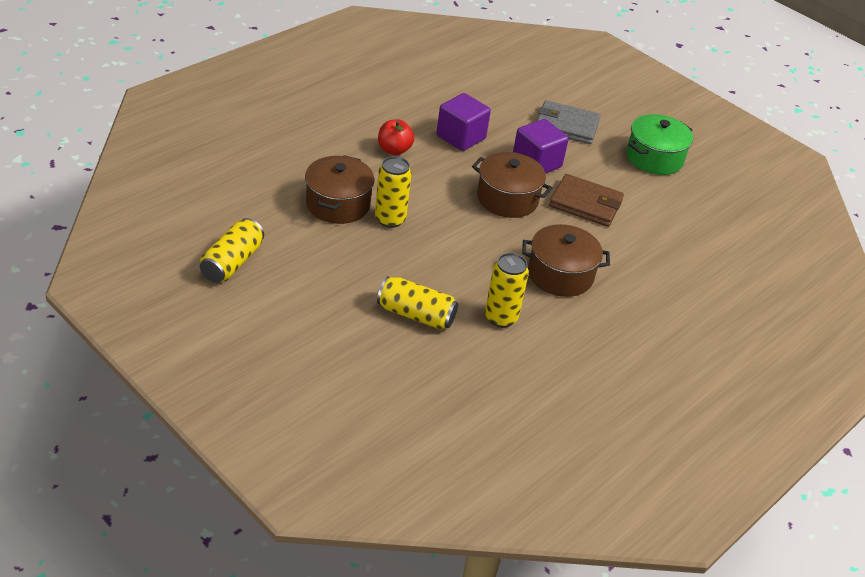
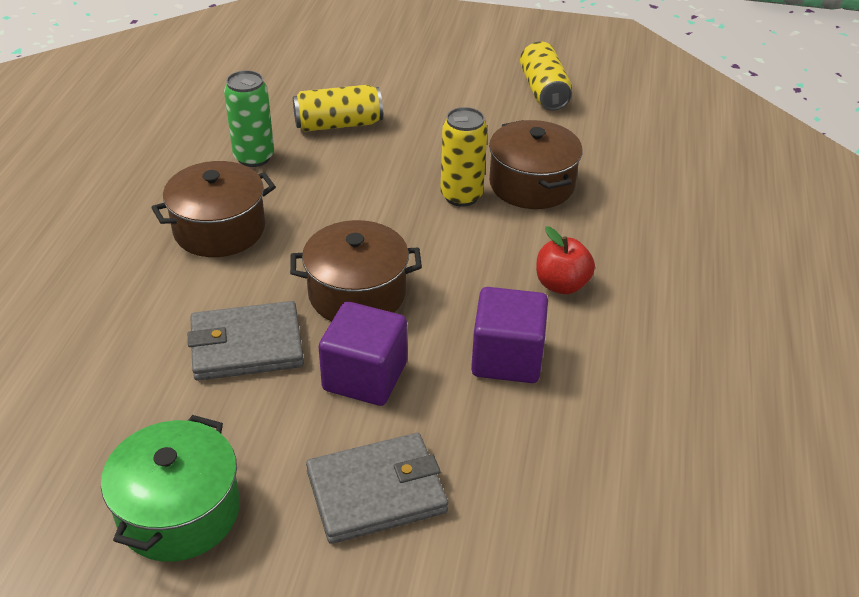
camera: 150 degrees right, 0 degrees up
yellow can [485,253,529,328] -> green can [224,70,274,167]
brown wallet [549,174,624,227] -> grey wallet [188,301,304,381]

